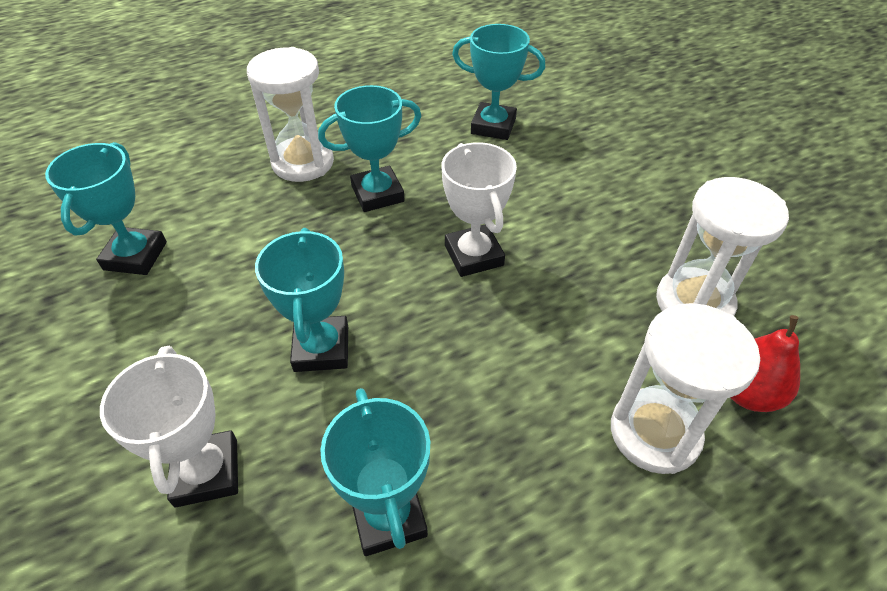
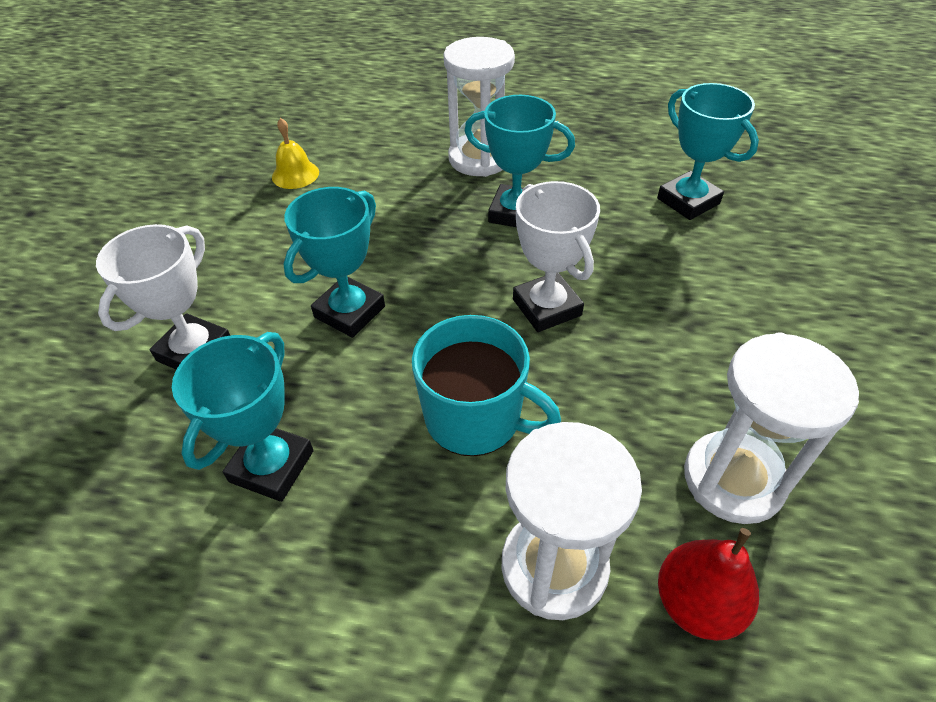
camera: 40 degrees right, 0 degrees up
turquoise trophy [45,142,167,275] -> yellow bell [272,118,319,189]
white trophy [442,142,517,277] -> white trophy turned 45 degrees counterclockwise [513,181,600,332]
none -> turquoise mug [412,315,561,456]

